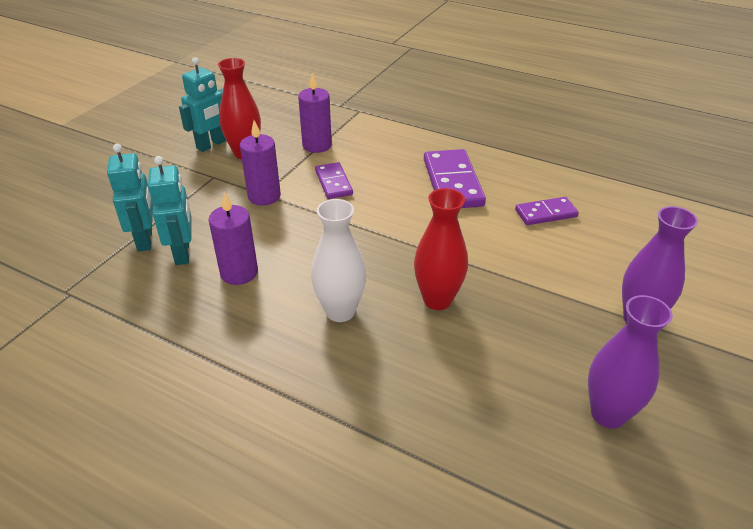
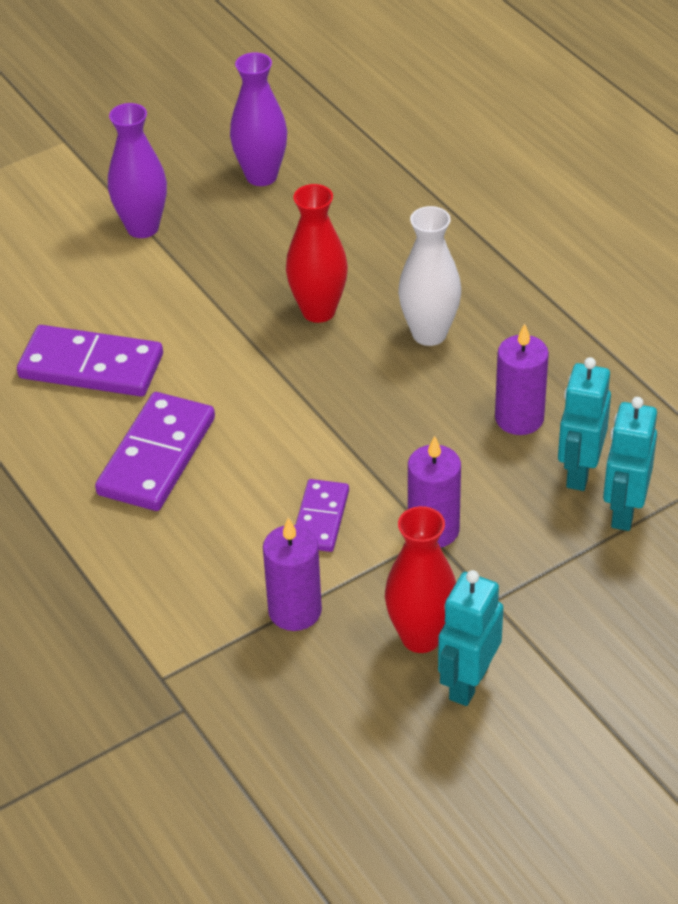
camera: 150 degrees left, 5 degrees up
turquoise robot [179,57,226,152] -> turquoise robot turned 45 degrees counterclockwise [438,570,503,706]
purple domino [515,197,579,225] -> purple domino [17,325,163,397], size x1.69

